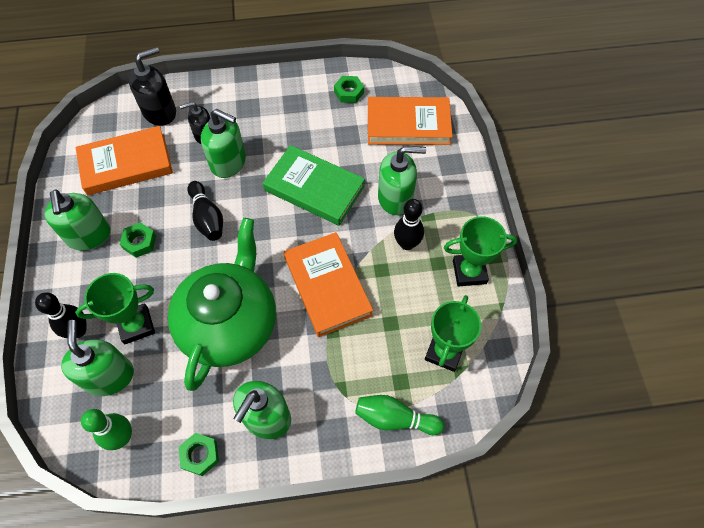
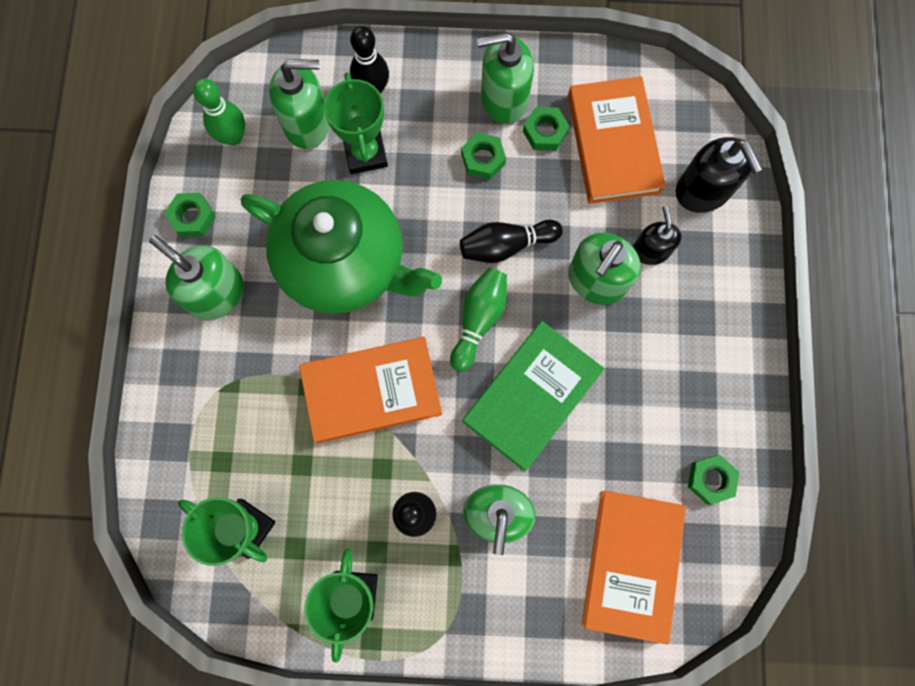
camera: 100 degrees right, 15 degrees up
green bowling pin [355,395,444,435] -> green bowling pin moved to [450,268,507,372]
none -> green nut [523,107,570,151]

